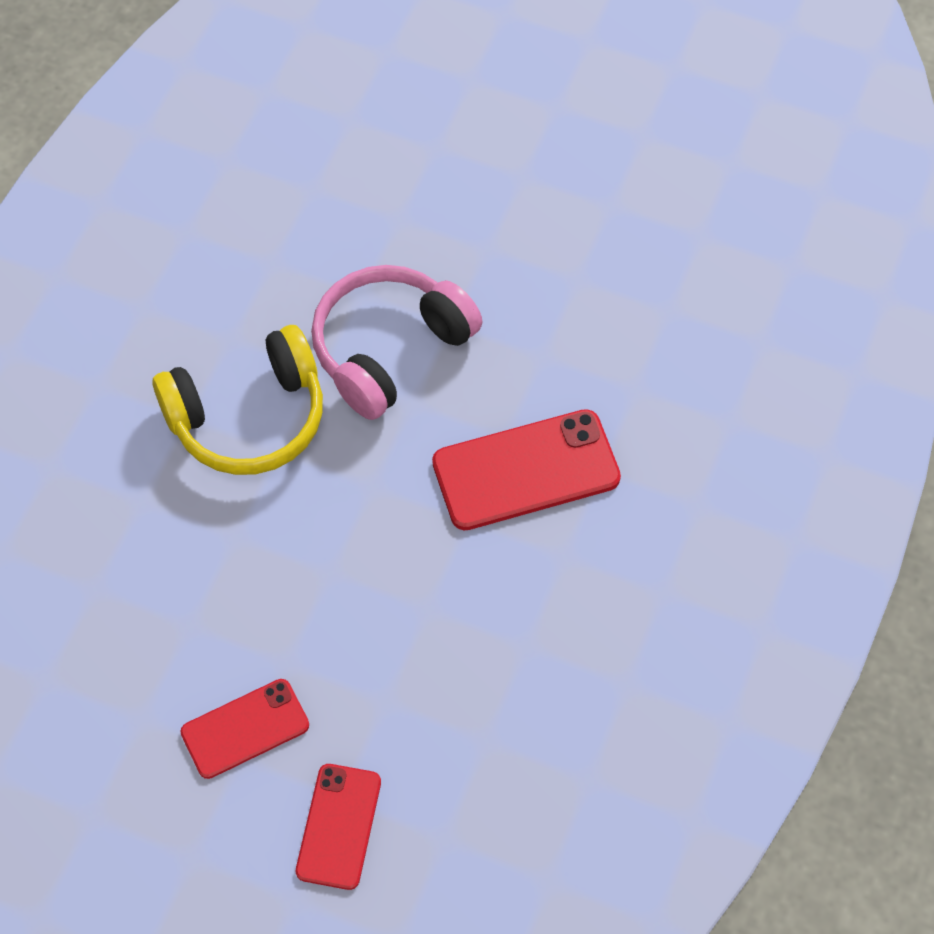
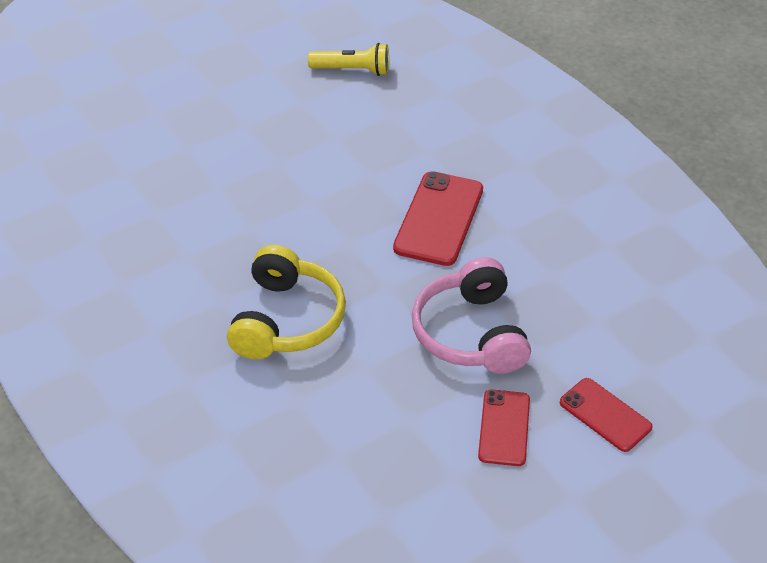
camera: 55 degrees left, 15 degrees down
pink headphones [311,265,482,420] -> pink headphones moved to [412,257,531,374]
none -> yellow flashlight [308,43,389,76]

